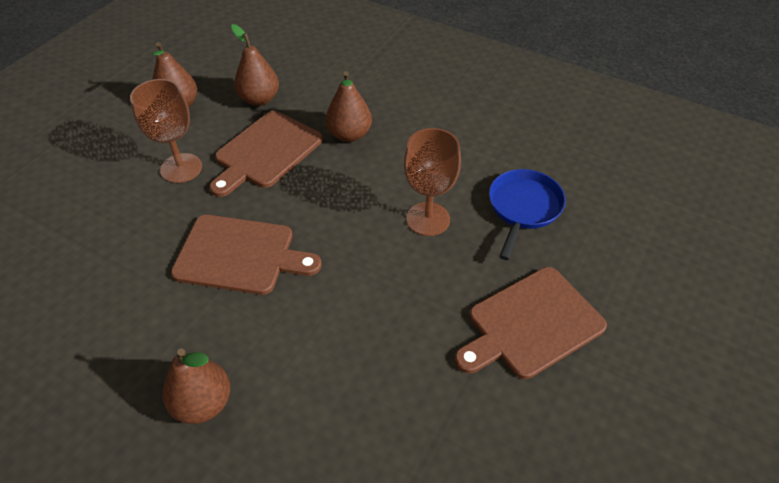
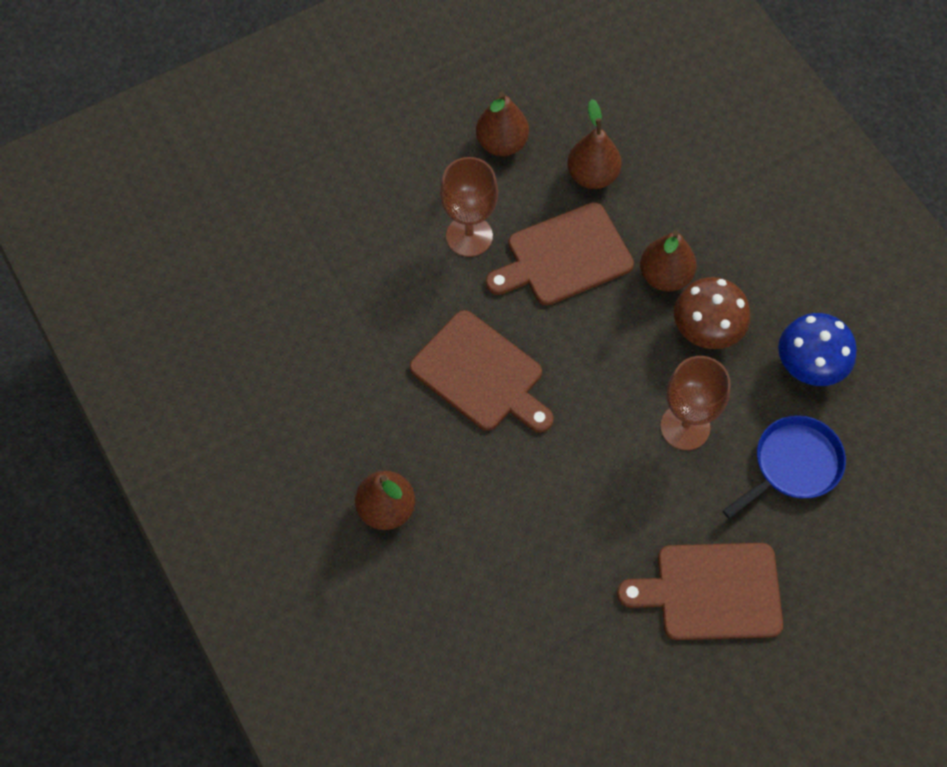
camera: 30 degrees right, 15 degrees up
none -> brown mushroom [674,277,750,349]
none -> blue mushroom [778,313,857,386]

